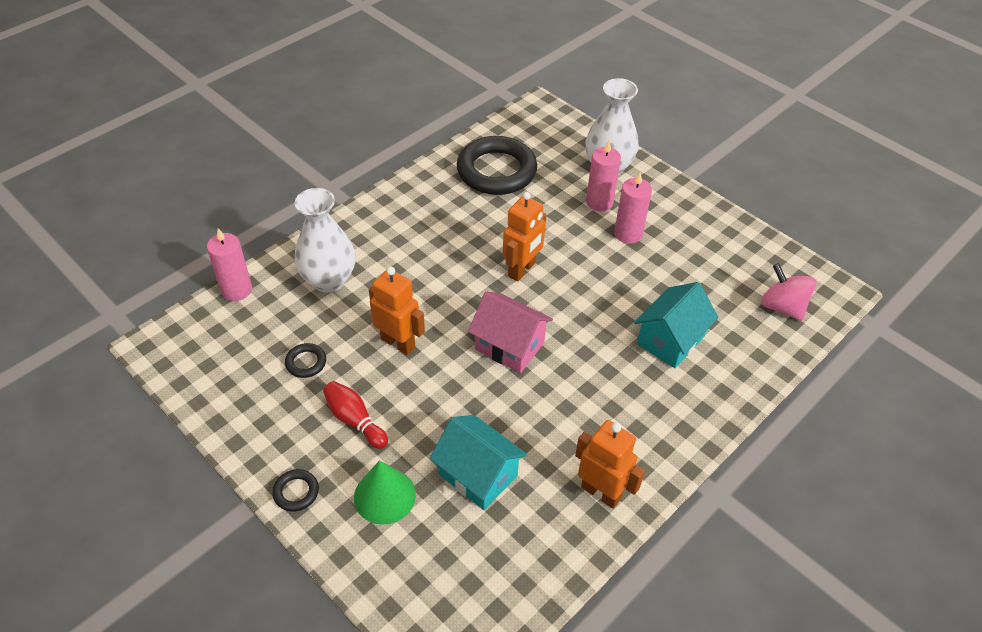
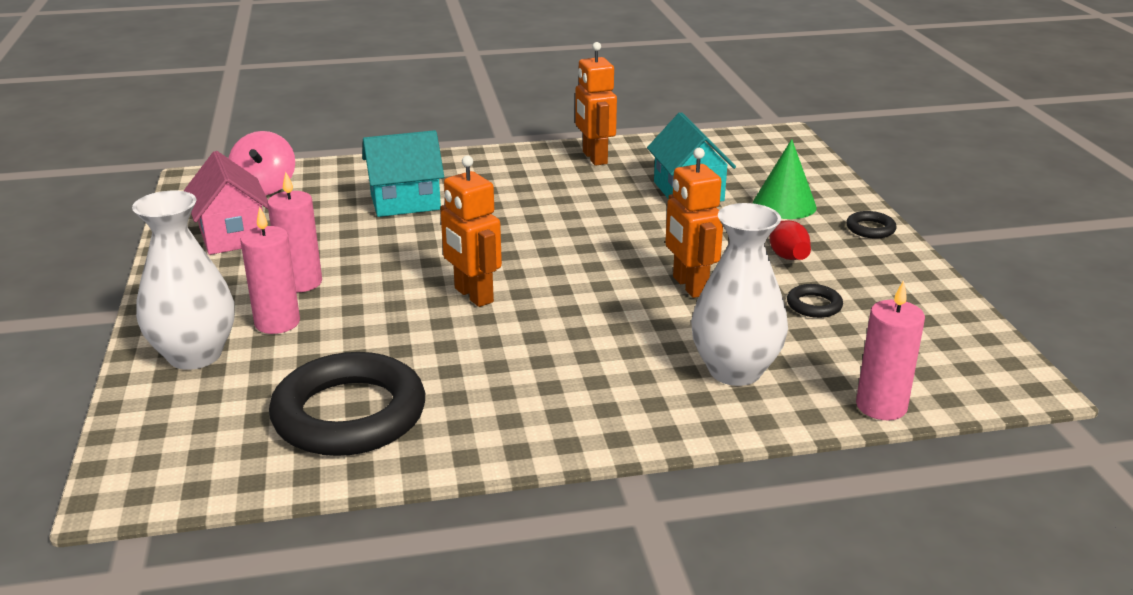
camera: 145 degrees left, 20 degrees down
pink house [468,292,553,373] -> pink house moved to [184,151,268,255]
orange robot [503,192,546,282] -> orange robot turned 105 degrees counterclockwise [440,155,502,307]

